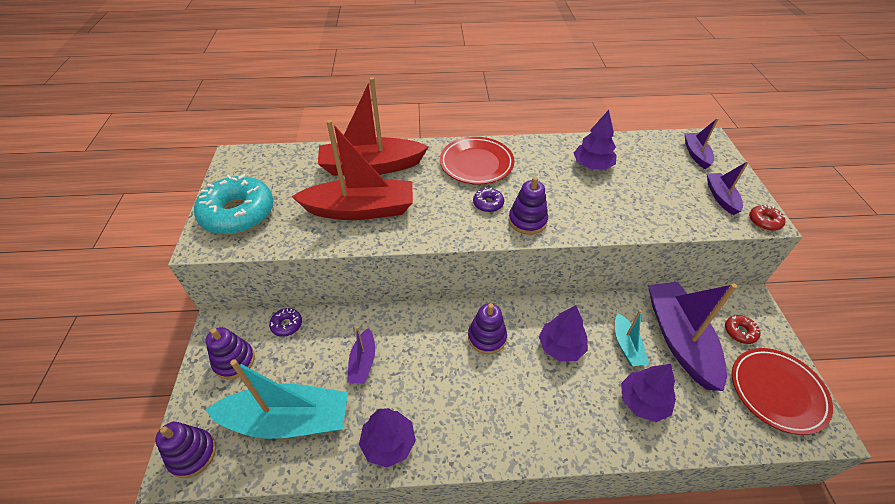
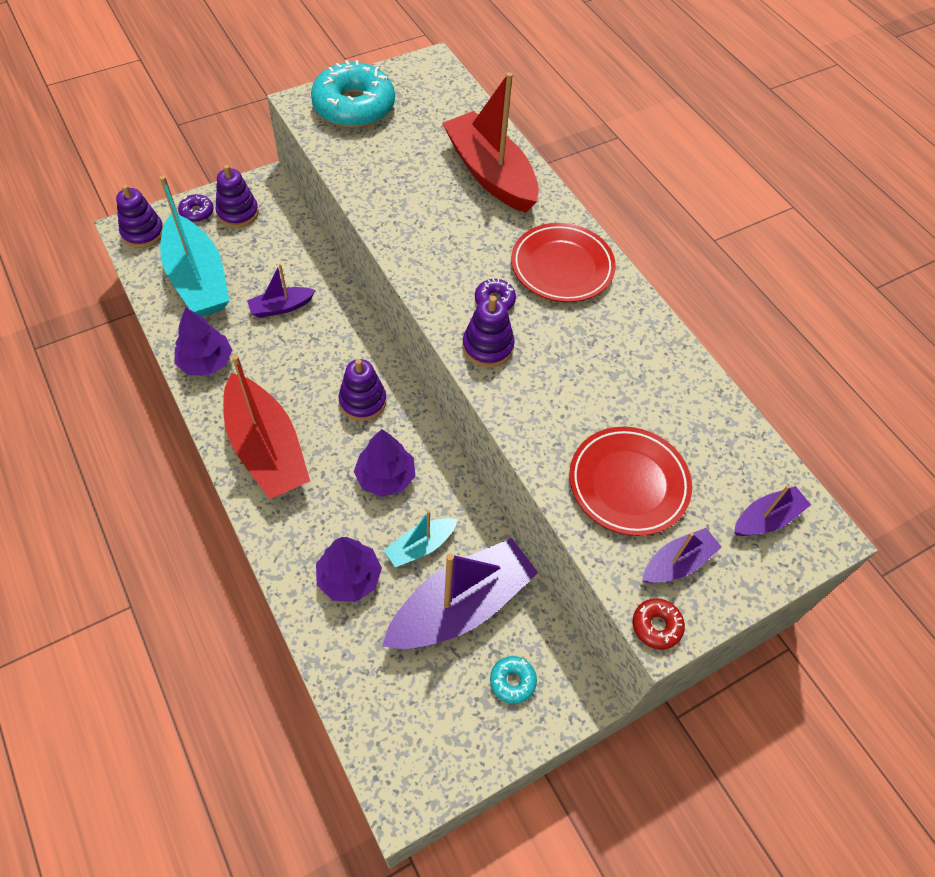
camera: 60 degrees right, 10 degrees up
purple donut [269,308,302,337] -> purple donut moved to [178,194,214,222]
red boat [291,120,413,220] -> red boat moved to [223,354,310,499]
purple tree [573,110,617,170] -> none
red donut [725,315,760,344] -> turquoise donut [490,656,537,704]
red plate [732,348,833,435] -> red plate moved to [569,427,692,536]

